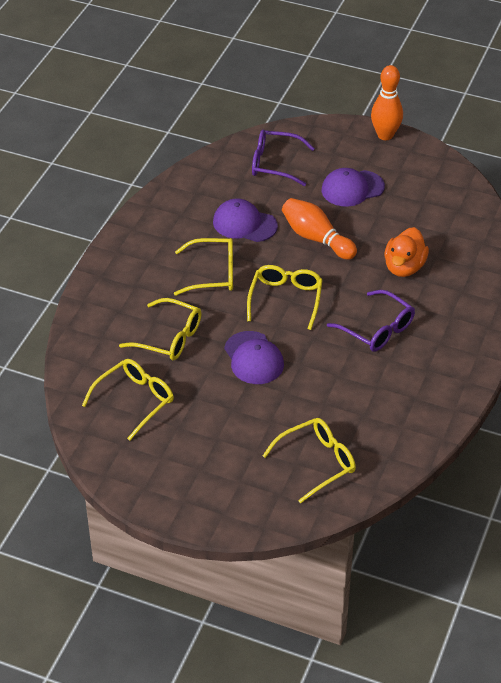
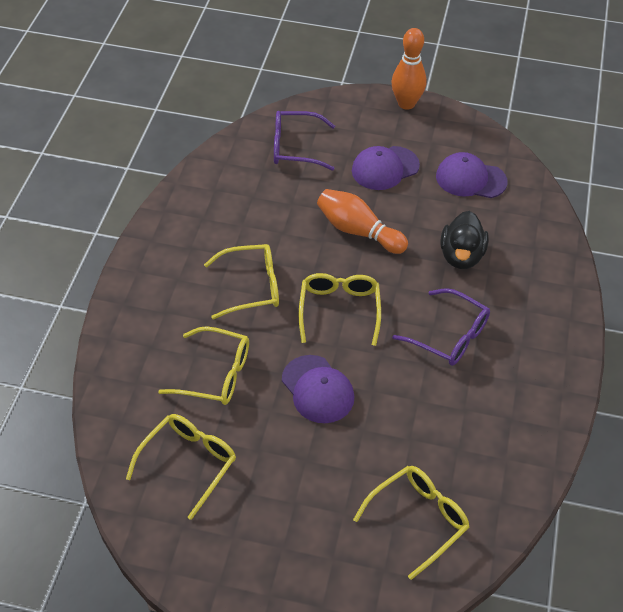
camera: 10 degrees left, 5 degrees up
purple cap [213,199,278,242] -> purple cap moved to [436,152,507,198]
orange duck [384,227,429,277] -> black duck [440,211,489,269]

